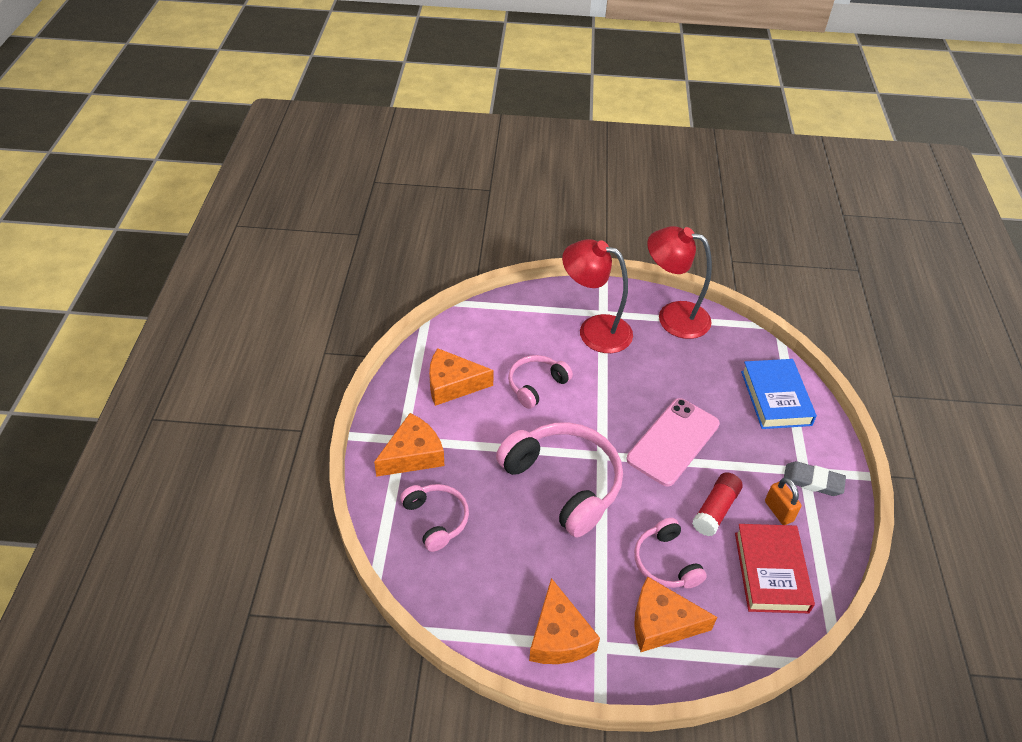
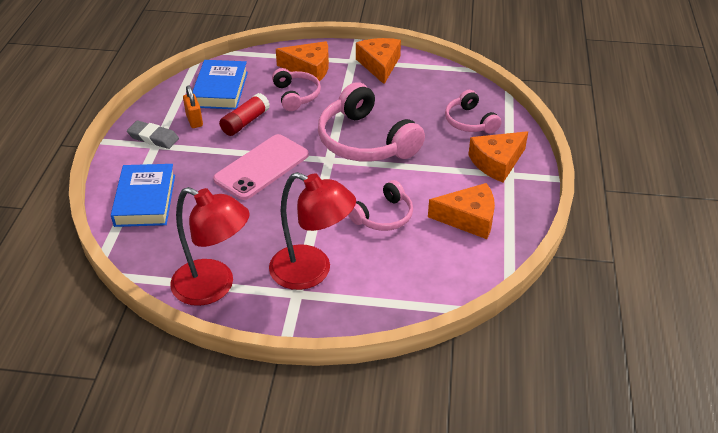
camera: 175 degrees left, 5 degrees down
red book [735,524,815,613] -> blue book [193,60,248,109]

